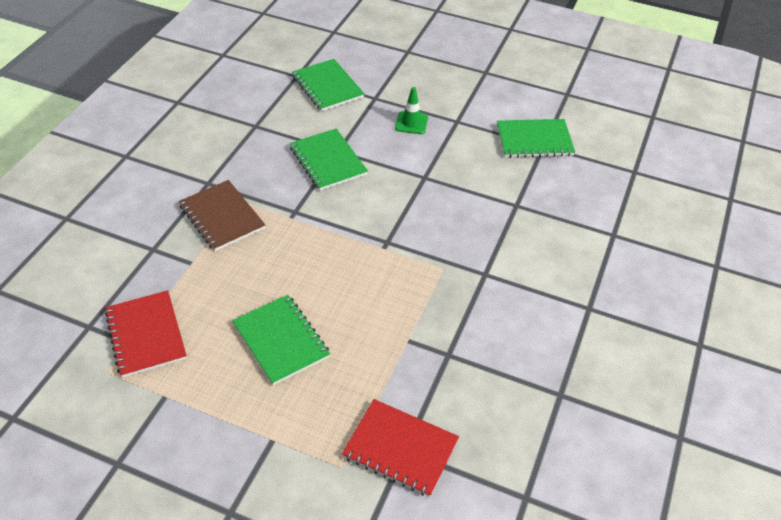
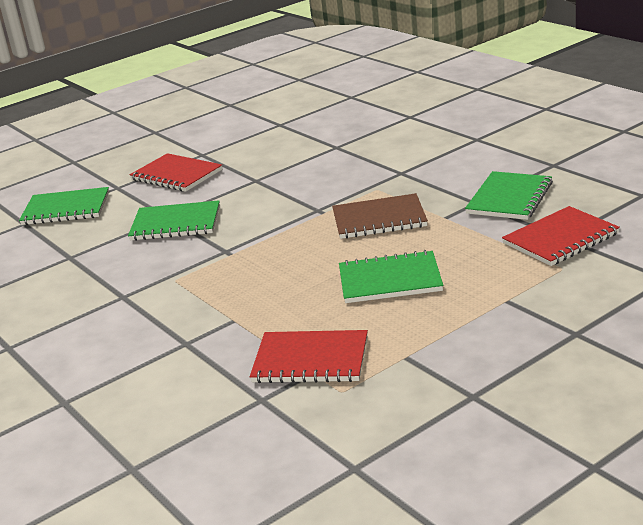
camera: 55 degrees left, 20 degrees down
brown notebook [179,180,265,251] -> brown notebook moved to [332,193,428,239]
green traffic cone [395,87,428,134] -> red notebook [130,153,222,192]
green notebook [497,119,575,158] -> green notebook moved to [465,171,553,220]

